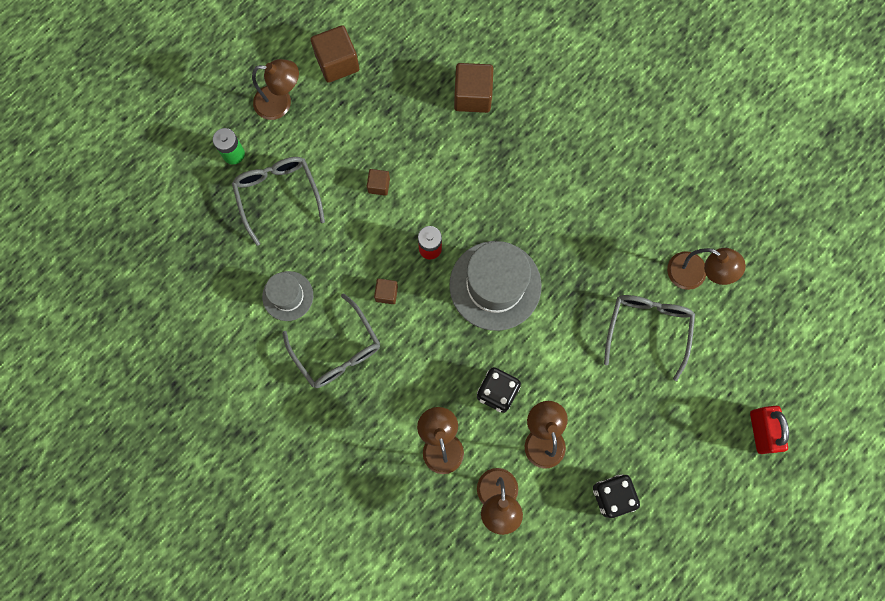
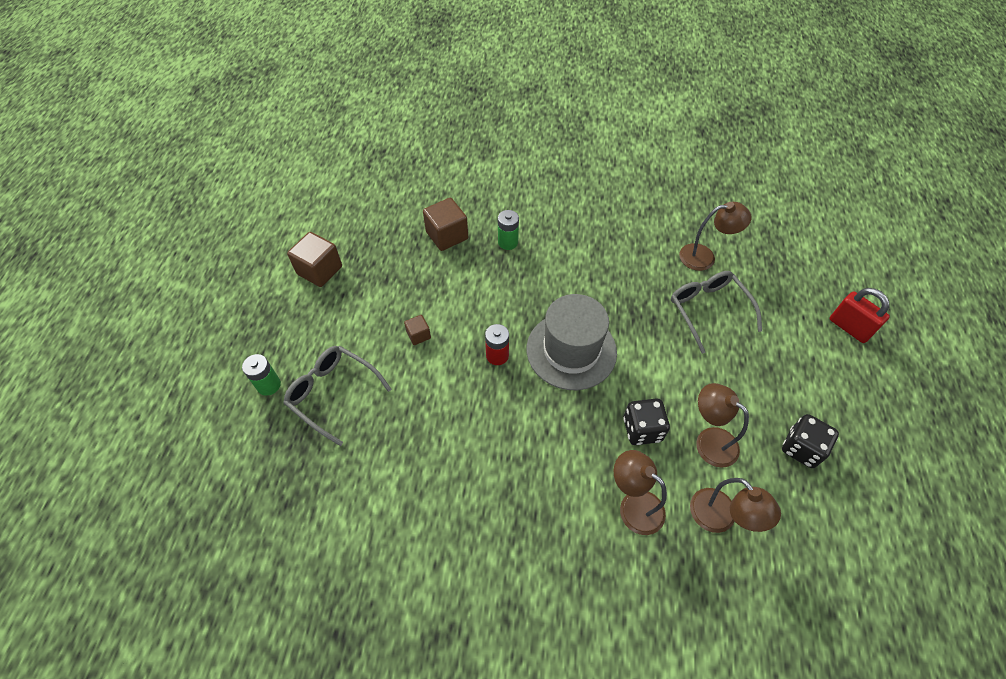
camera: 35 degrees left, 20 degrees down
brown lamp [252,59,299,120] -> none
grey hat [262,271,313,321] -> none
grey glasses [282,293,380,388] -> none
brown cube [374,279,398,304] -> none
none -> green battery [498,210,519,250]

